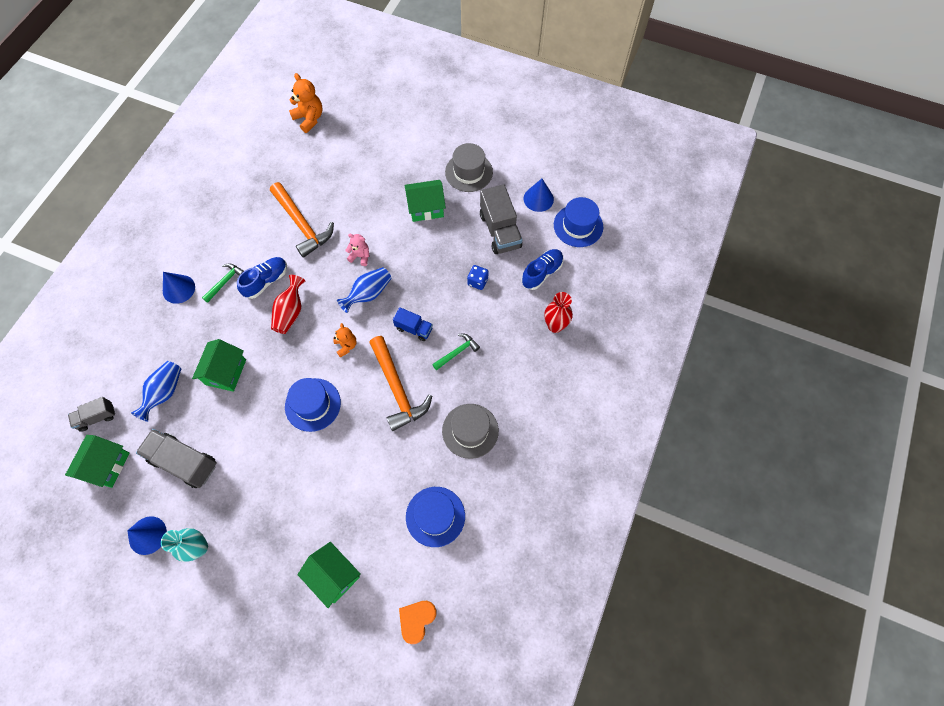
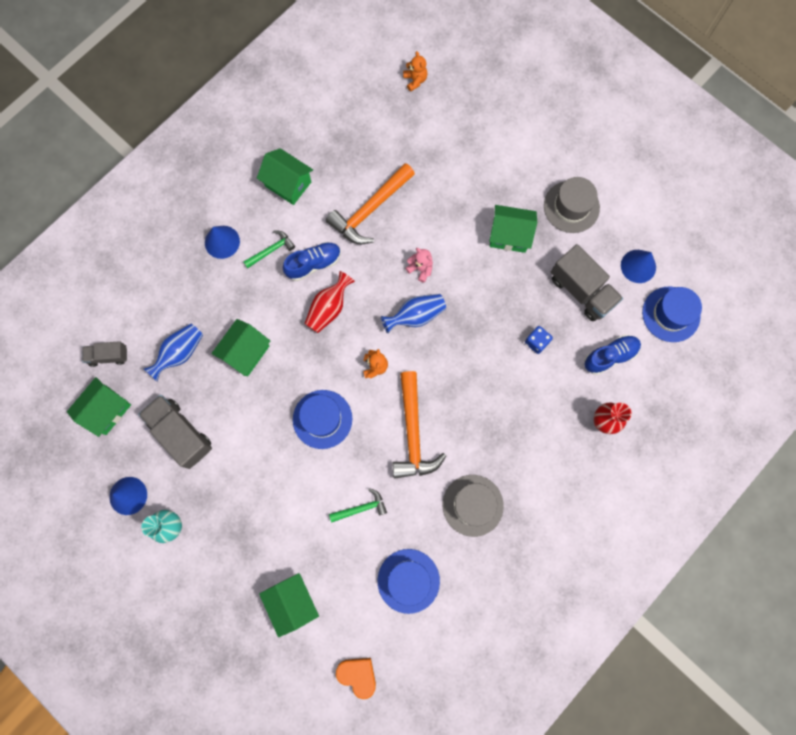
camera: 20 degrees right, 10 degrees up
orange hammer [270,182,334,258] -> orange hammer turned 60 degrees clockwise [326,163,415,244]
orange teddy bear [289,73,323,133] -> orange teddy bear [403,51,428,92], size x0.63
blue truck [393,307,433,341] -> none
orange heart [399,601,437,644] -> orange heart turned 75 degrees clockwise [336,658,376,699]
green hammer [432,334,480,370] -> green hammer moved to [329,488,387,523]
grey truck [480,184,522,254] -> grey truck turned 45 degrees counterclockwise [551,244,623,321]
none -> green house [257,148,313,205]

